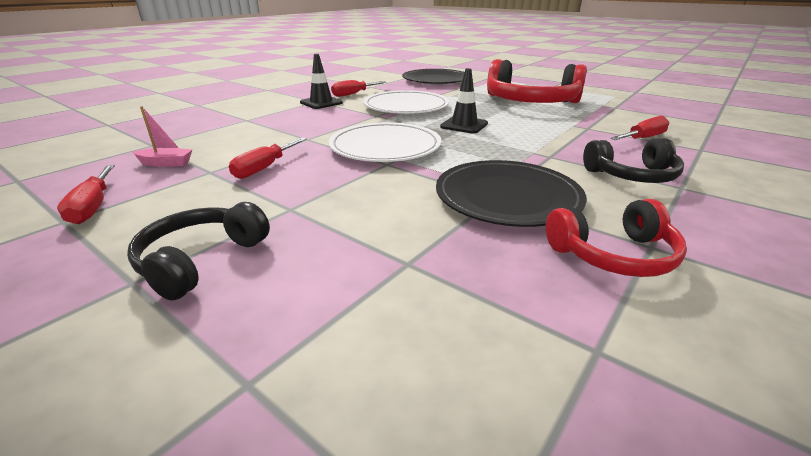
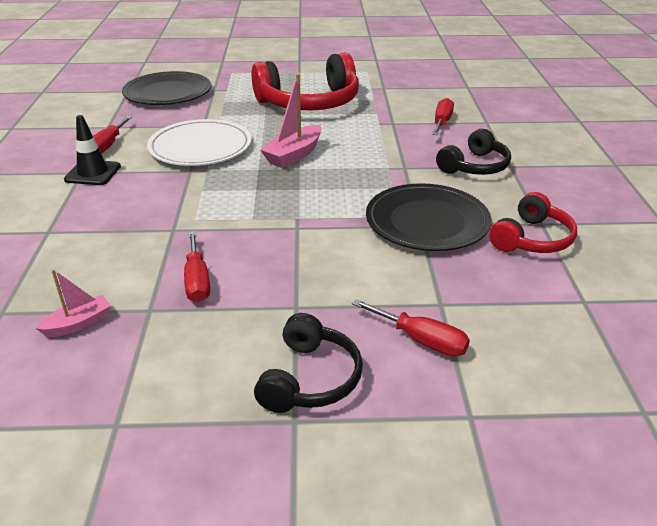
camera: 40 degrees left, 5 degrees up
red screwdriver [57,165,115,224] -> red screwdriver moved to [352,299,470,357]
black headphones [127,202,270,300] -> black headphones turned 150 degrees counterclockwise [254,313,363,413]
white plate [328,122,442,162] -> none
black traffic cone [440,68,488,133] -> pink boat [260,74,322,168]

